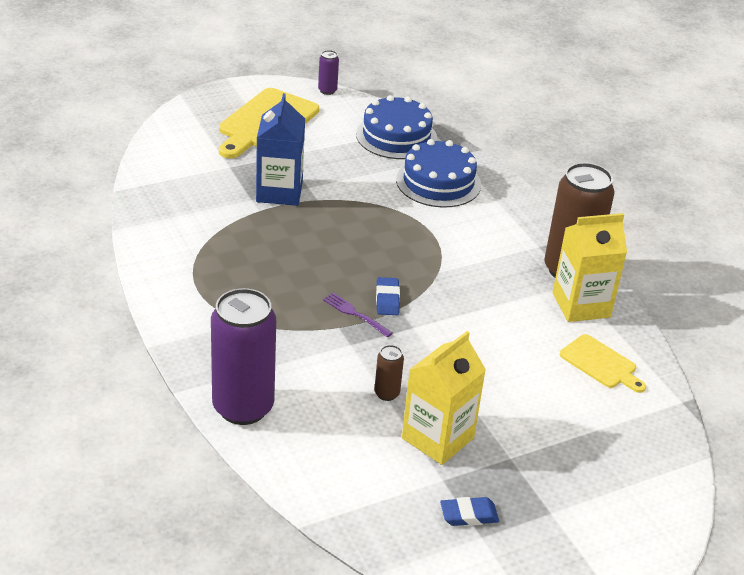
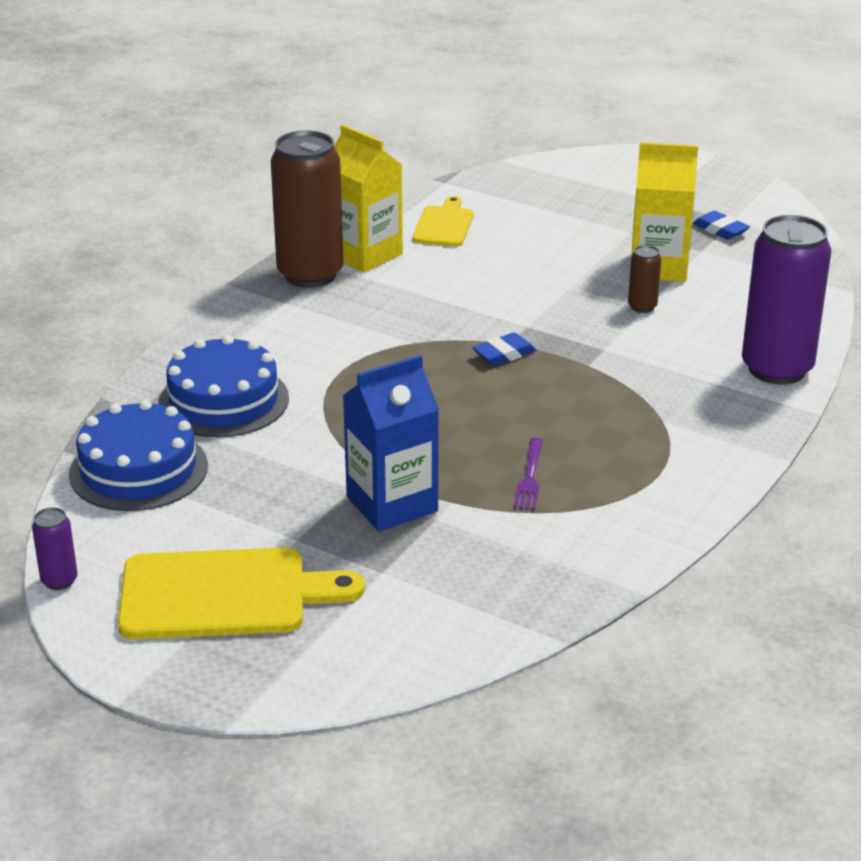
camera: 120 degrees left, 5 degrees down
purple fork [323,293,393,338] -> purple fork moved to [514,438,543,510]

